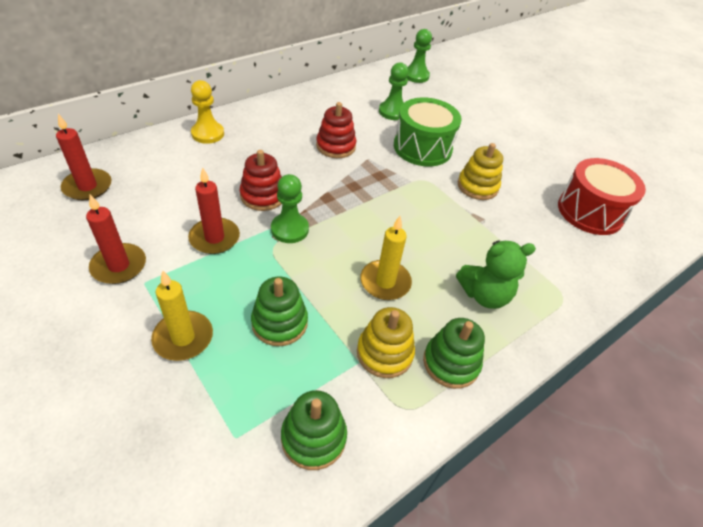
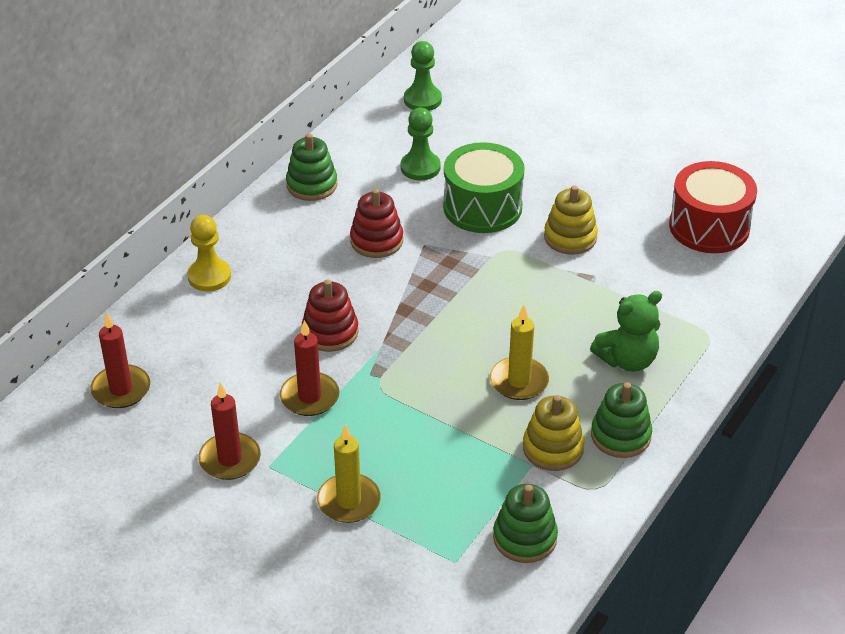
camera: 15 degrees left, 5 degrees down
green stacking toy [251,277,308,346] -> green stacking toy moved to [286,133,337,201]
green pawn [271,174,309,243] -> none

